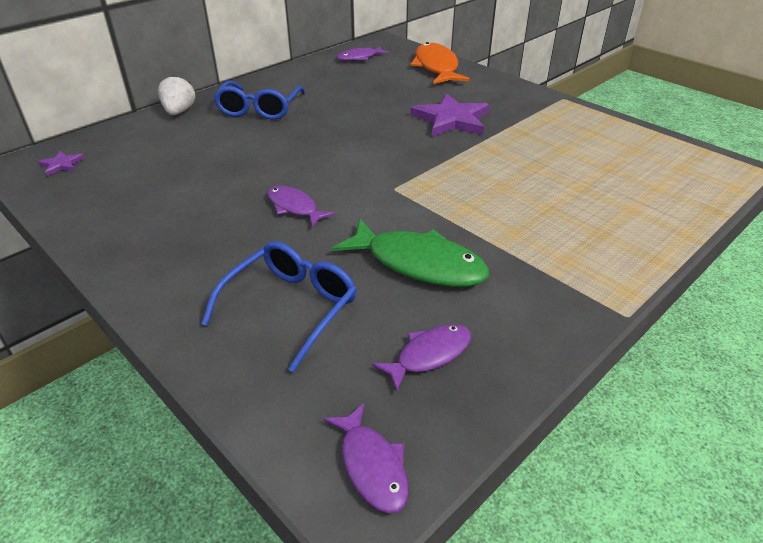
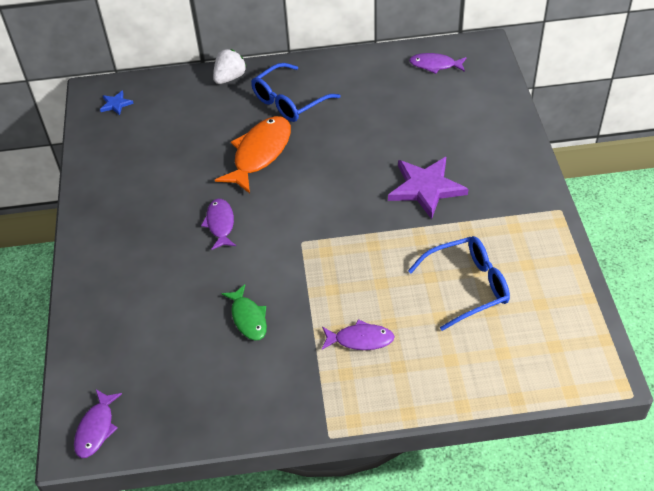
camera: 40 degrees right, 10 degrees up
purple star [38,151,84,176] -> blue star [100,90,134,115]
blue glasses [201,241,357,373] -> blue glasses moved to [408,236,510,331]
green fish [332,219,489,287] -> green fish [221,284,267,341], size x0.58
purple fish [372,324,471,391] -> purple fish moved to [322,319,395,350]
orange fish [411,42,470,84] -> orange fish moved to [215,116,291,193]

